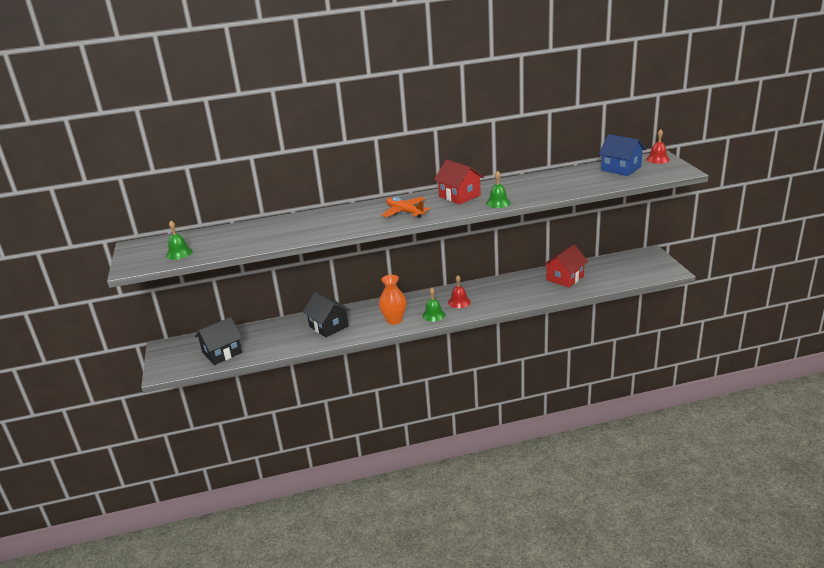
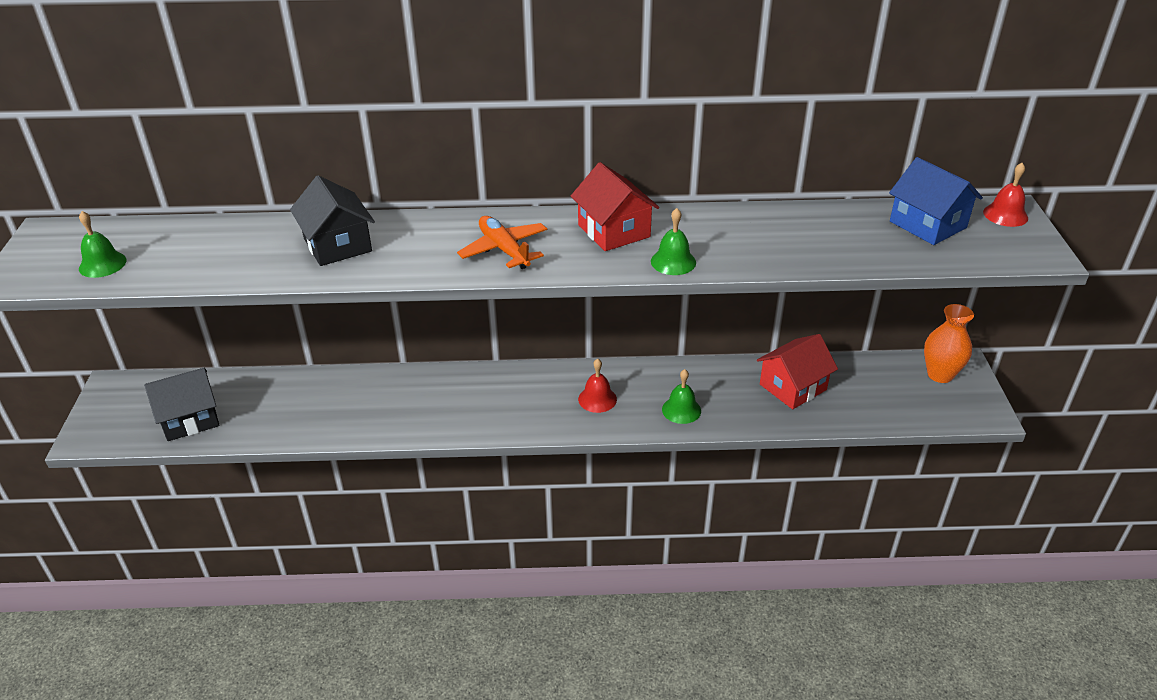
camera: 10 degrees right, 10 degrees up
black house [303,292,350,337] -> black house moved to [290,175,375,266]
orange vase [379,275,406,325] -> orange vase moved to [924,304,974,383]
green bell [422,288,445,322] -> green bell moved to [662,369,701,424]

